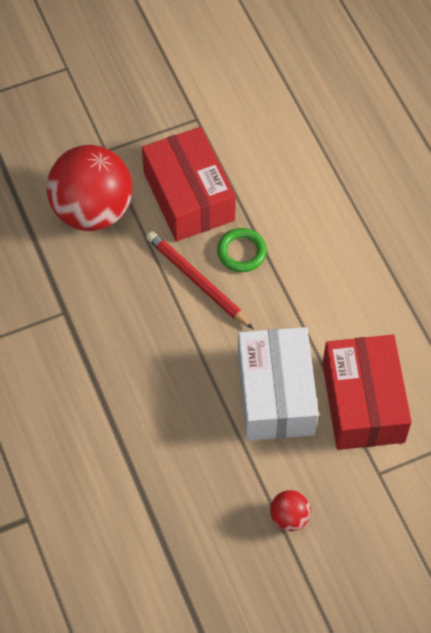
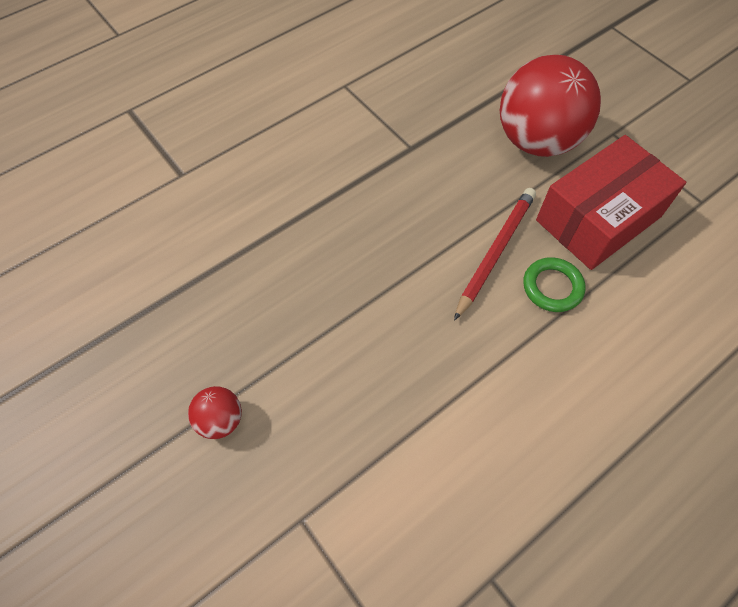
camera: 75 degrees right, 0 degrees up
white box [238,327,319,441] -> none
red box [322,335,412,450] -> none

